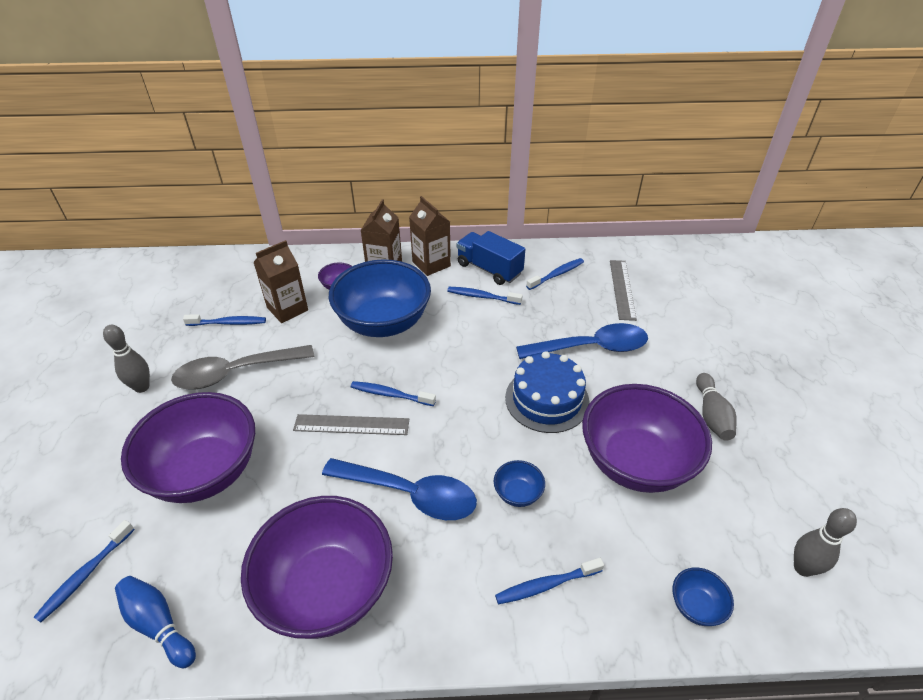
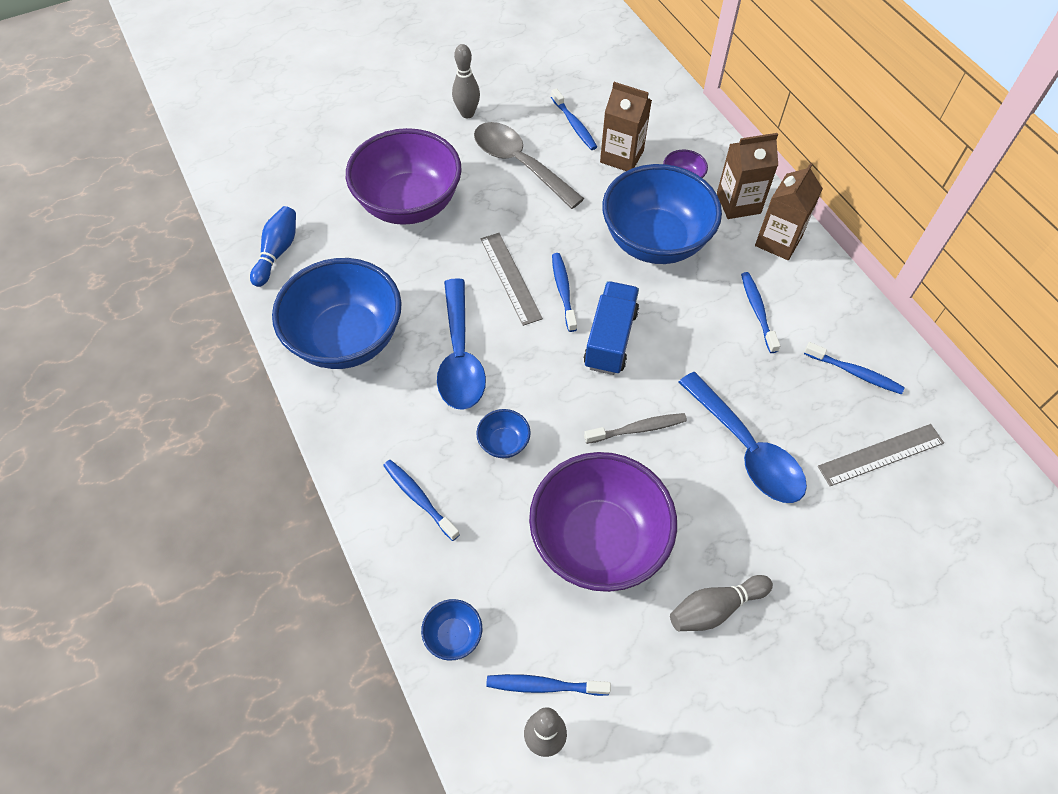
camera: 65 degrees right, 15 degrees up
blue toothbrush [34,520,135,623] -> blue toothbrush moved to [486,674,611,696]
purple bowl [241,496,393,639] -> blue bowl [272,258,402,369]
blue truck [457,231,525,285] -> blue truck moved to [584,281,639,375]
blue cake [505,351,589,433] -> grey toothbrush [584,413,687,444]

